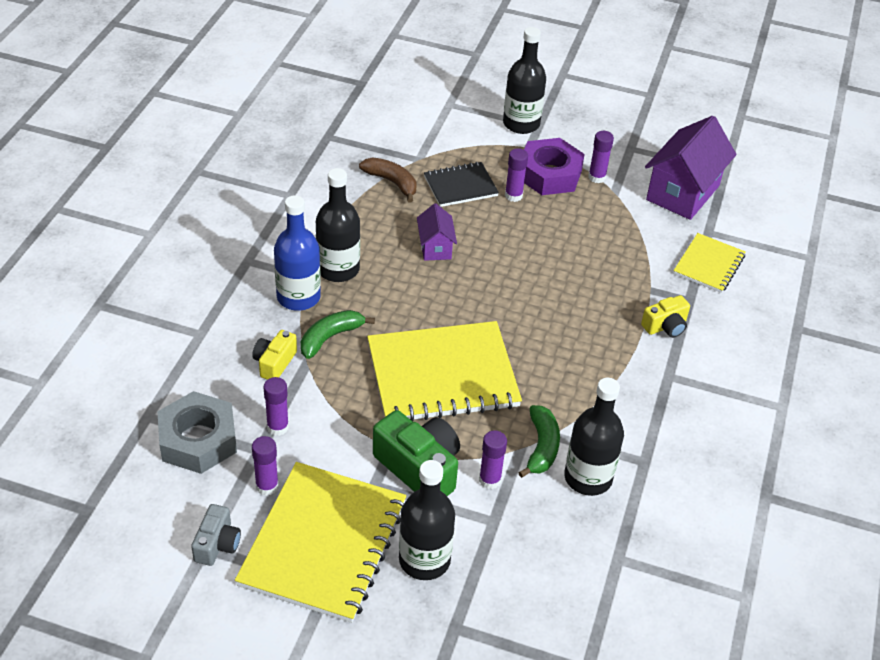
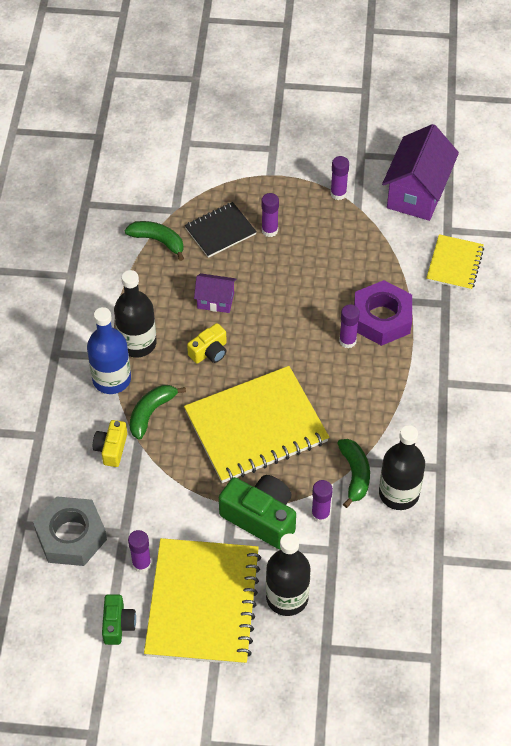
camera: 10 degrees left, 10 degrees up
grey camera [191,504,241,566] -> green camera [102,594,136,645]
purple glue stick [264,377,289,436] -> purple glue stick moved to [339,304,360,349]
brown banana [359,157,417,203] -> green banana [125,221,184,261]
purple house [417,203,457,261] -> purple house turned 60 degrees counterclockwise [194,273,236,313]
black bottle [503,27,546,134] -> none
purple nut [524,138,585,195] -> purple nut moved to [354,280,412,346]
yellow camera [641,295,690,338] -> yellow camera moved to [187,323,227,364]

